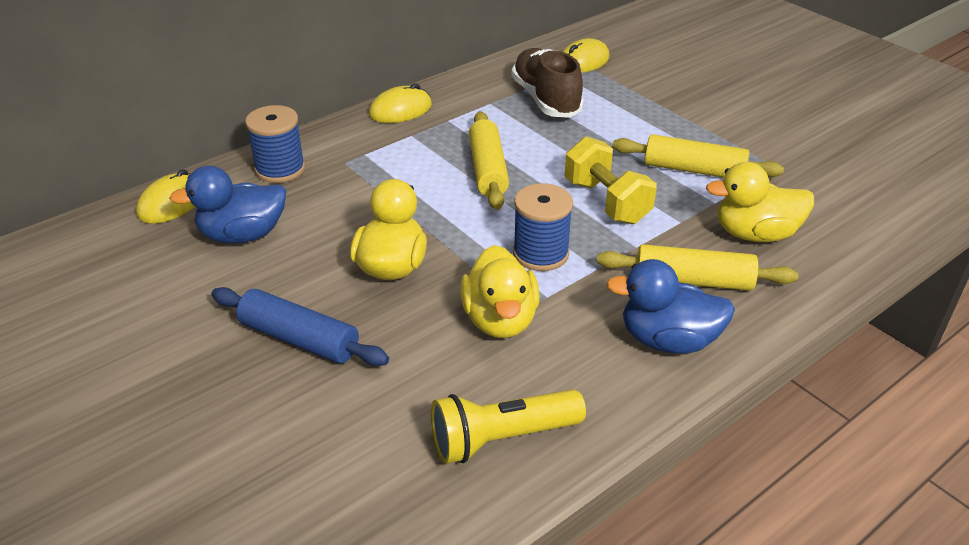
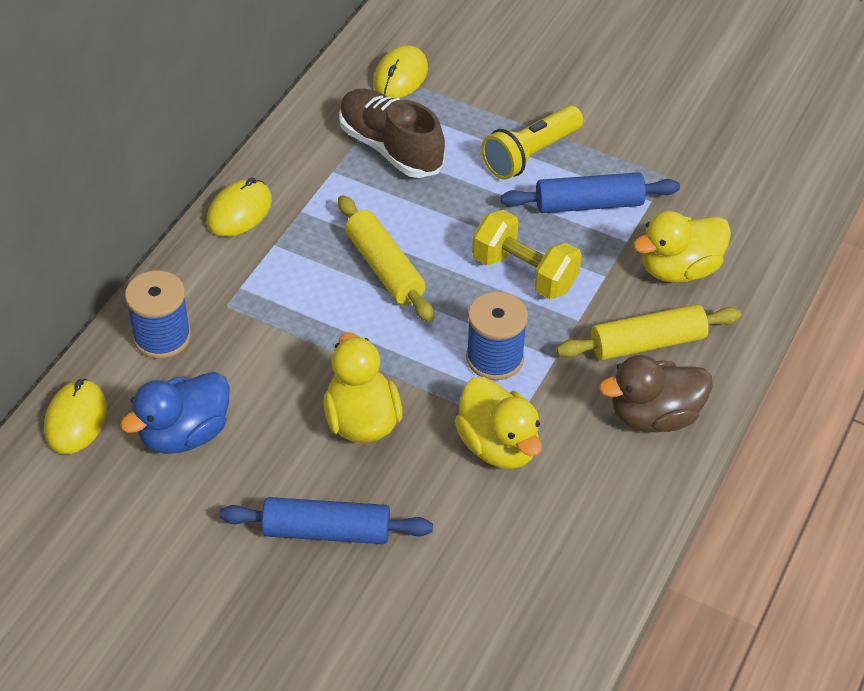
camera: 25 degrees left, 10 degrees up
yellow flashlight [431,389,586,464] -> yellow flashlight moved to [481,105,583,180]
blue duck [606,259,735,354] -> brown duck [599,355,713,432]
yellow rolling pin [612,134,784,178] -> blue rolling pin [501,172,680,213]

